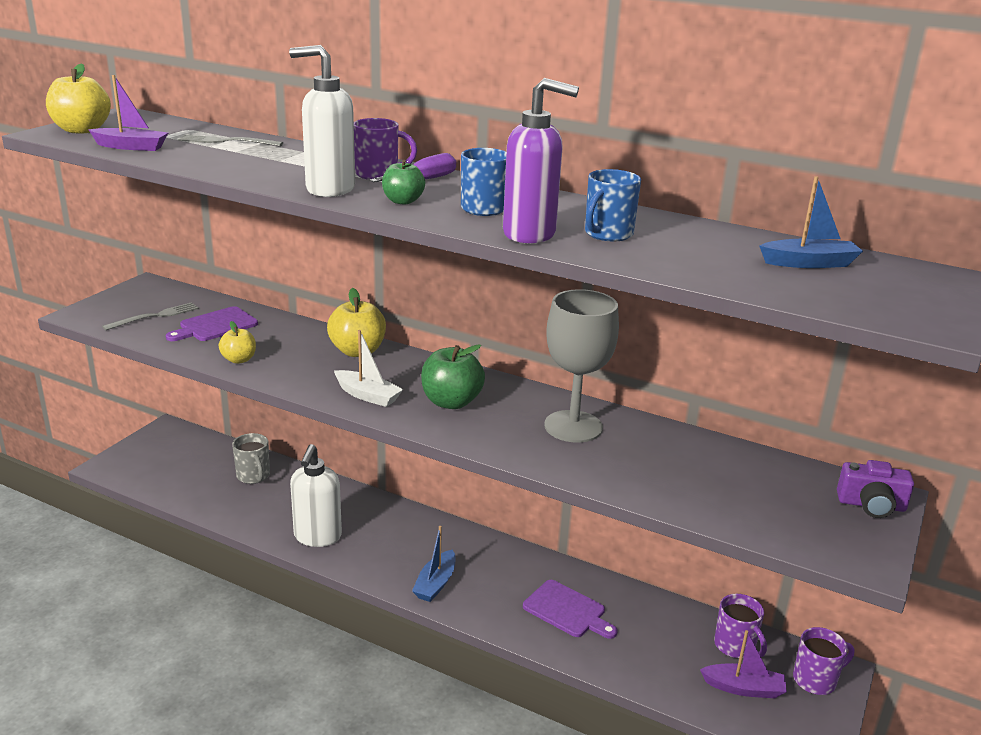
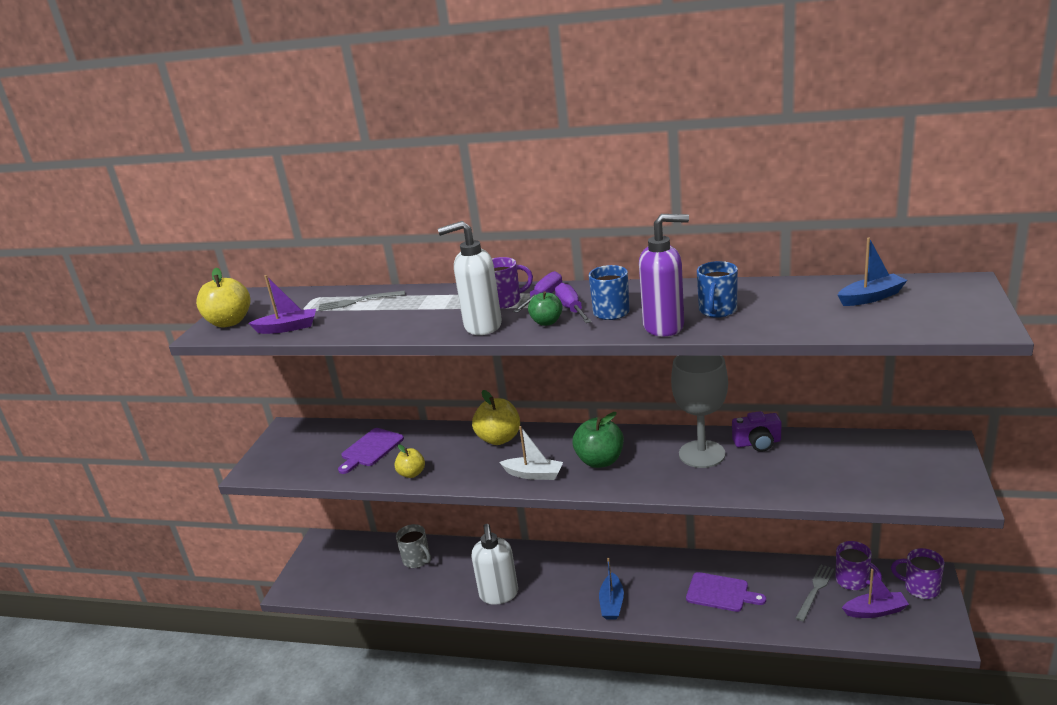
camera: 10 degrees left, 0 degrees up
grey fork [102,302,199,330] -> grey fork moved to [796,565,835,622]
purple mug [793,627,854,695] -> purple mug turned 120 degrees counterclockwise [891,548,944,599]
purple camera [837,460,914,518] -> purple camera moved to [732,411,781,452]
none -> purple screwdriver [555,283,592,323]

